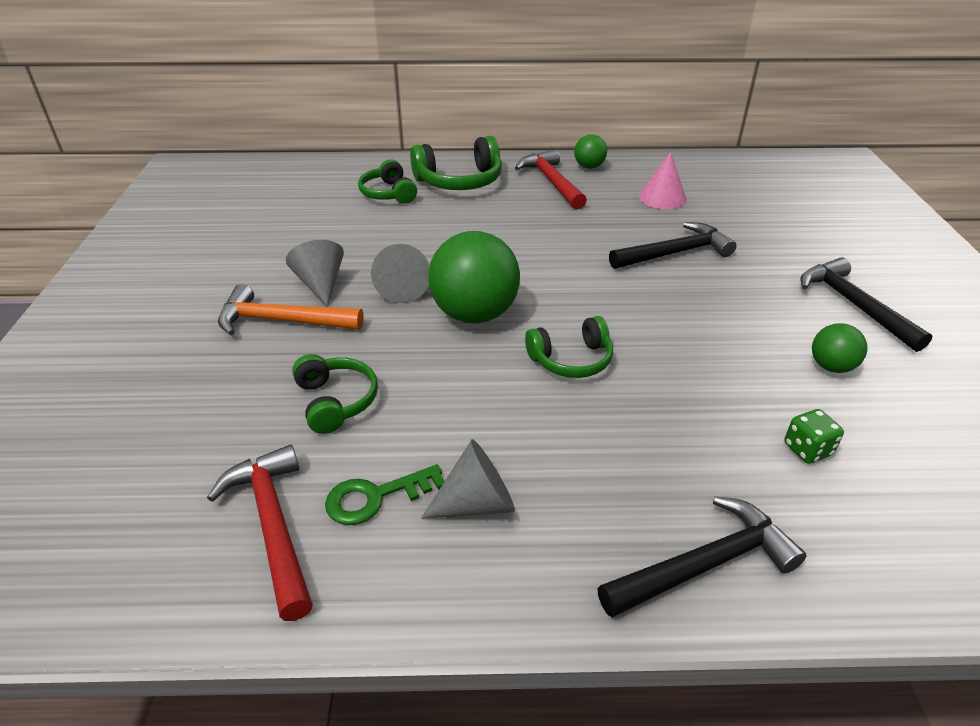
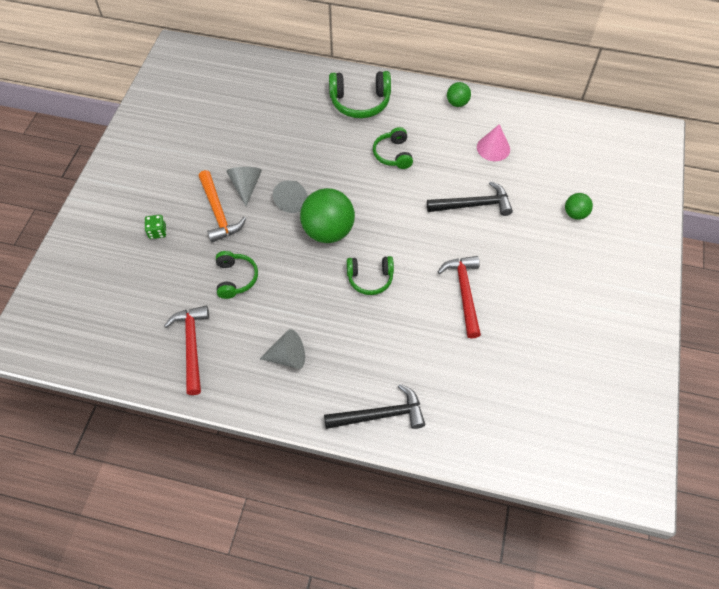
camera: 15 degrees right, 20 degrees up
orange hammer [218,284,364,335] -> orange hammer turned 135 degrees counterclockwise [199,170,246,243]
green key [325,464,444,525] -> none
green headphones [358,159,417,204] -> green headphones moved to [373,127,413,169]
red hammer [515,149,587,209] -> red hammer moved to [438,256,481,339]
green dice [784,409,844,464] -> green dice moved to [144,215,166,239]
black hammer [800,257,933,352] -> none
green ball [812,323,868,373] -> green ball moved to [565,193,593,220]

